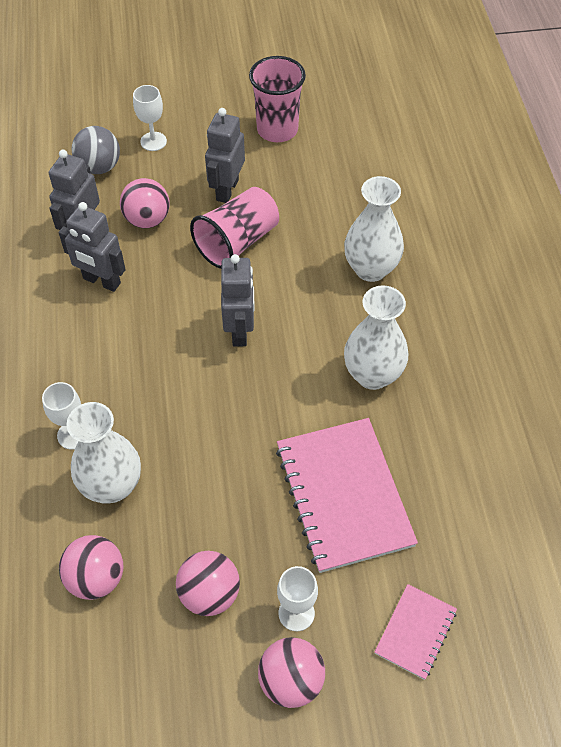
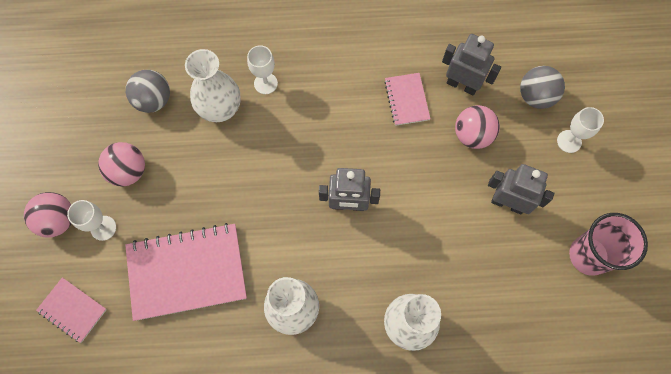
camera: 95 degrees right, 15 degrees up
grey robot [59,202,126,292] -> pink notebook [384,73,431,126]
pink ball [59,535,123,600] -> grey ball [126,70,170,113]
pink cup [190,187,279,269] -> none

